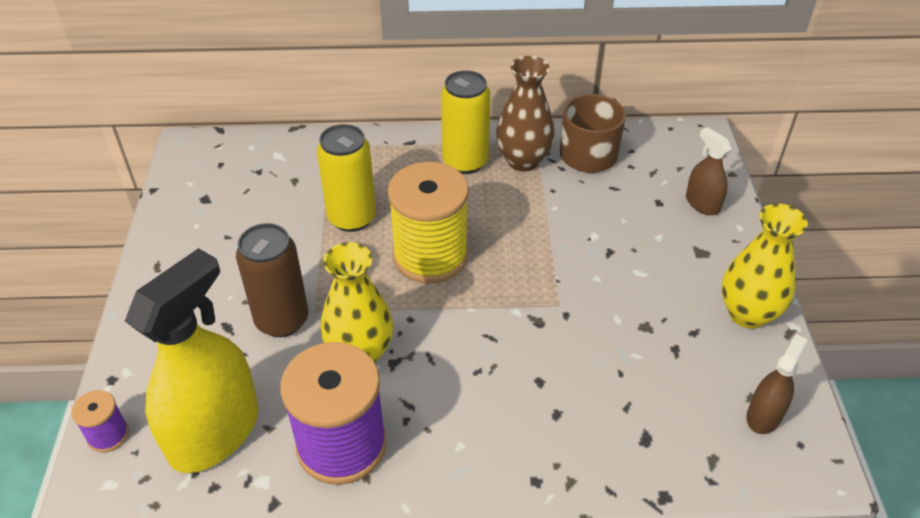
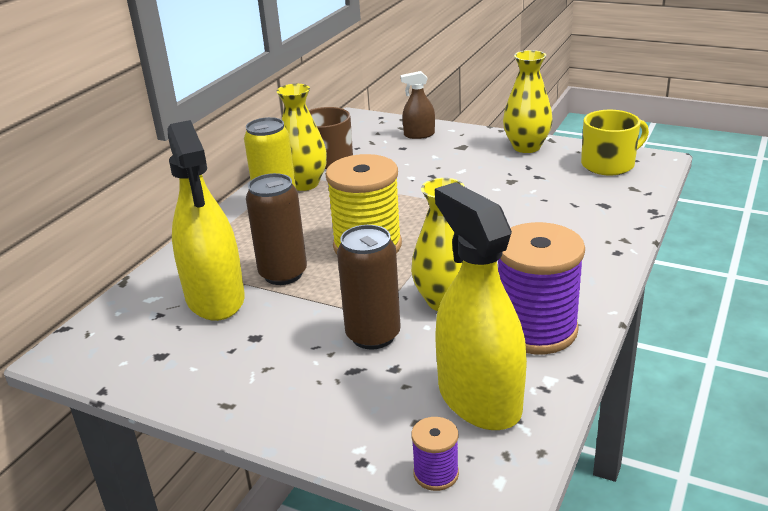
camera: 60 degrees left, 15 degrees down
yellow can [317,124,376,232] -> brown can [246,173,307,285]
brown vase [496,56,555,171] -> yellow vase [277,84,327,191]
brown spray bottle [747,334,807,434] -> yellow mug [581,110,649,175]
none -> yellow spray bottle [168,120,245,321]

